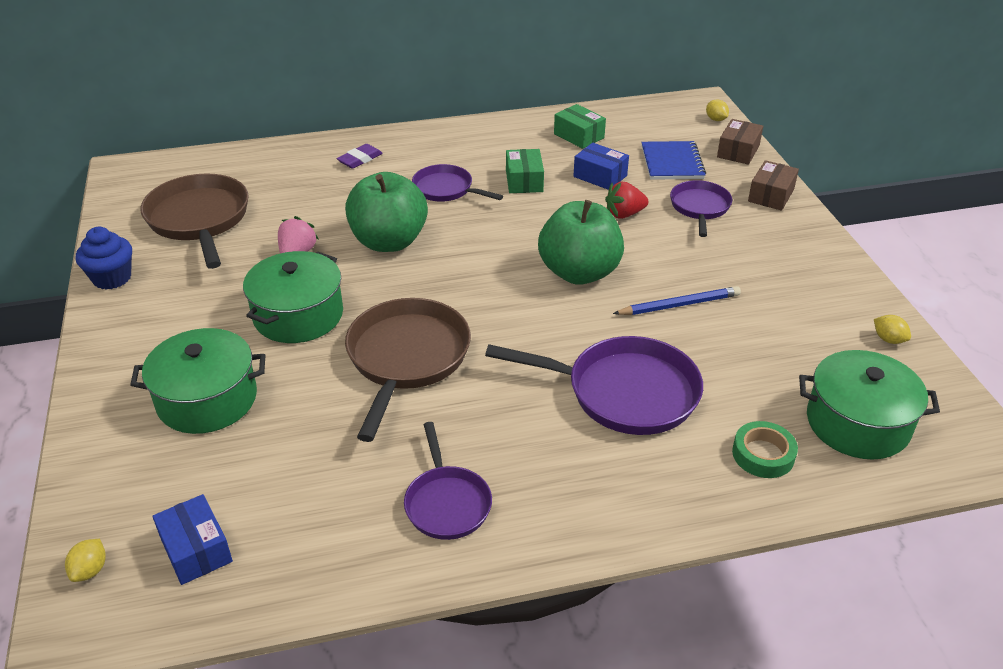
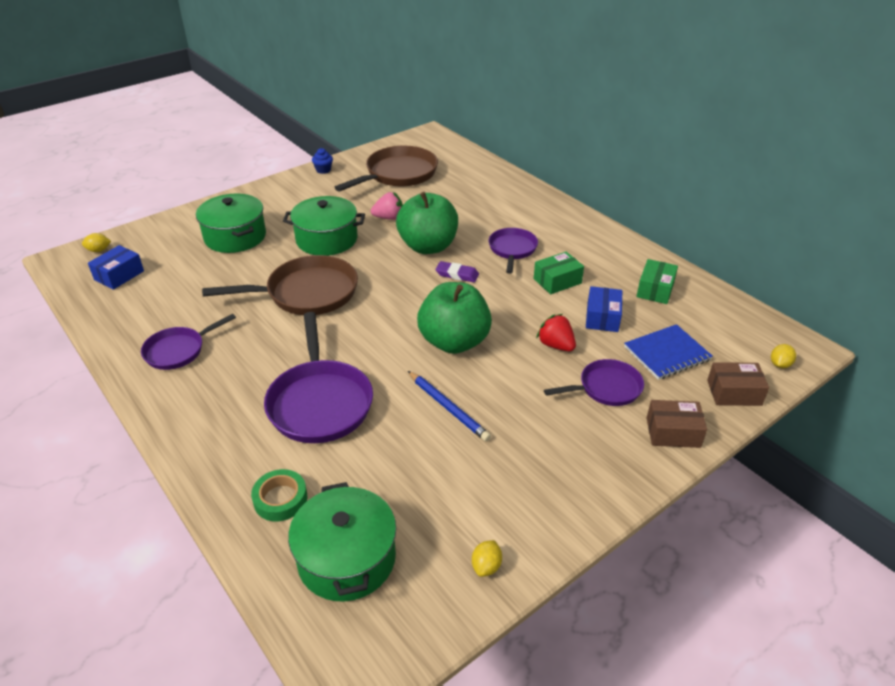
camera: 65 degrees right, 0 degrees up
blue cupcake [76,227,132,290] -> blue cupcake [312,148,333,174], size x0.63
purple eraser [336,144,383,169] -> purple eraser moved to [436,261,479,282]

